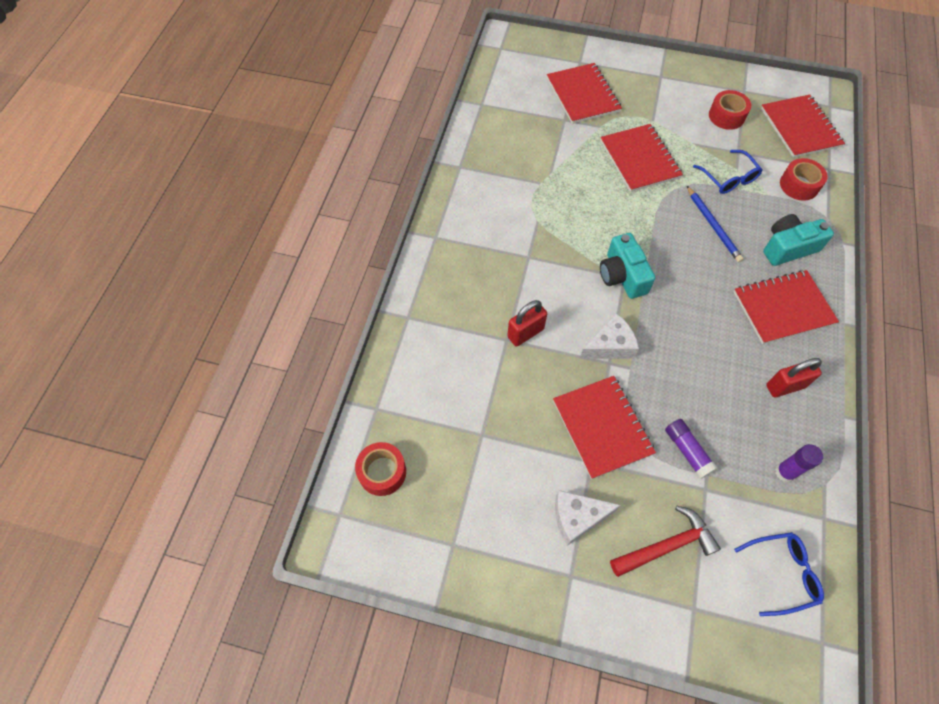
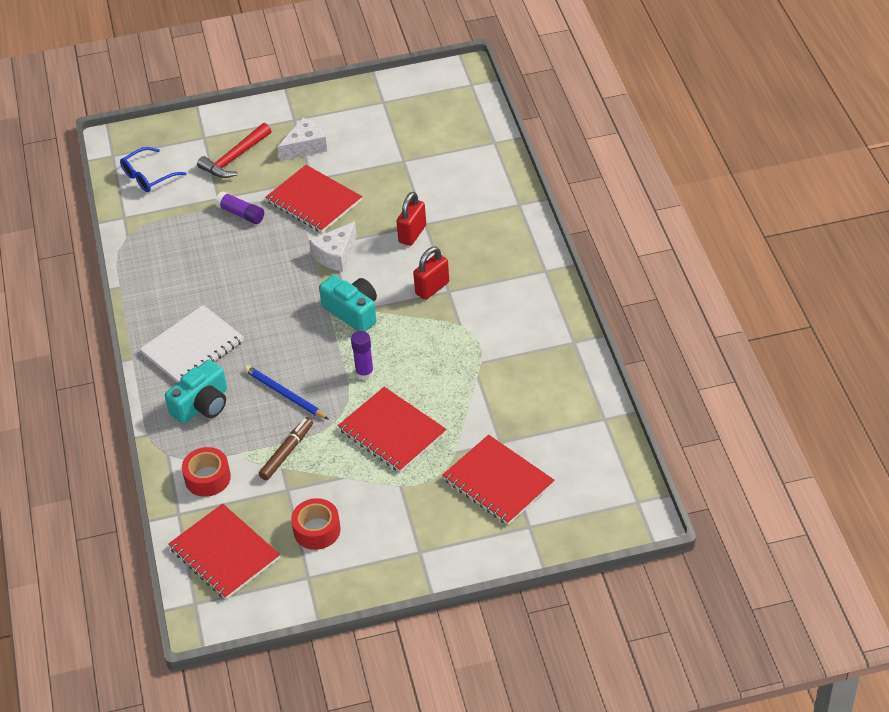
camera: 155 degrees right, 15 degrees down
red tape [355,442,406,496] -> none
blue glasses [693,150,763,194] -> brown marker [259,417,313,480]
red notebook [734,270,839,344] -> white notebook [140,305,244,383]
red padlock [766,358,822,397] -> red padlock moved to [413,247,449,300]
purple glue stick [775,444,823,482] -> purple glue stick moved to [351,331,374,380]

